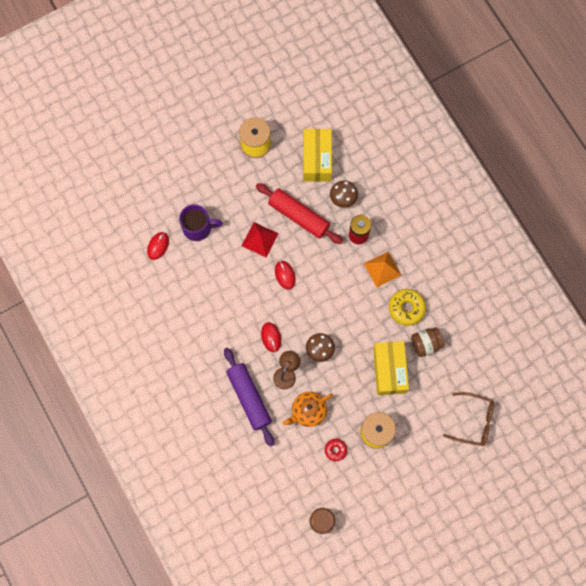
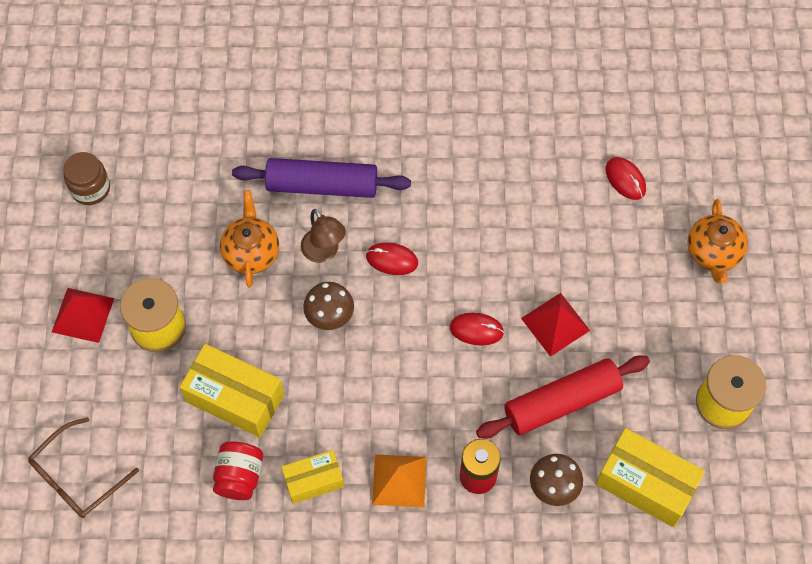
camera: 120 degrees right, 10 degrees down
purple mug [179,204,222,241] -> none
red donut [325,439,347,461] -> none
yellow donut [389,289,426,326] -> yellow box [281,450,344,504]
brown jar [411,327,444,357] -> red jar [213,441,263,500]
none -> red pyramid [52,288,114,343]
none -> orange teapot [687,199,748,283]

